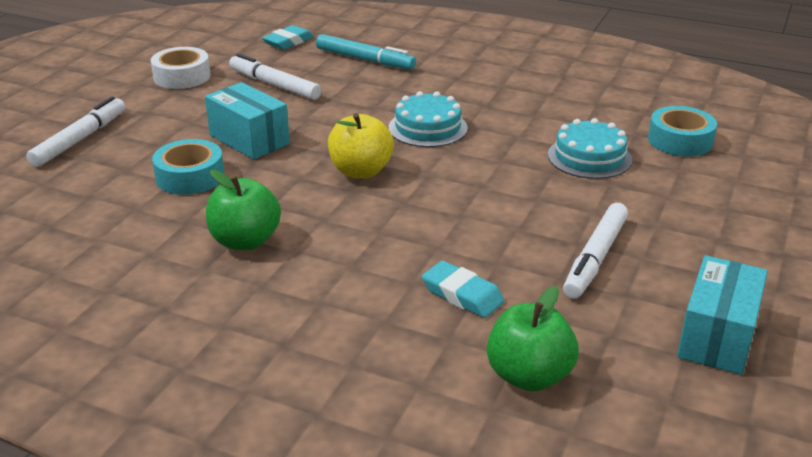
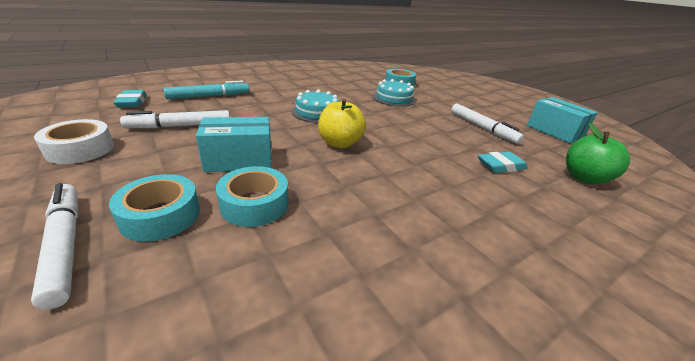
camera: 60 degrees left, 0 degrees up
green apple [206,170,281,250] -> none
none -> turquoise tape [109,174,200,242]

